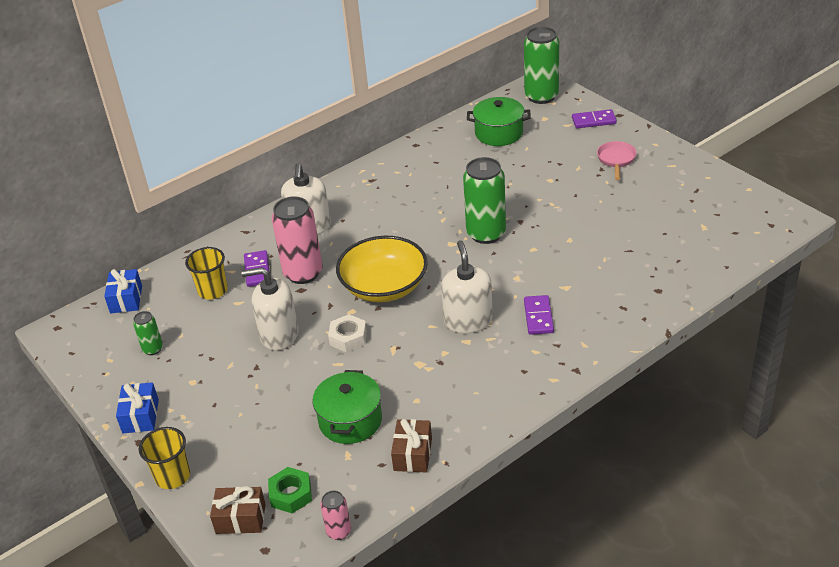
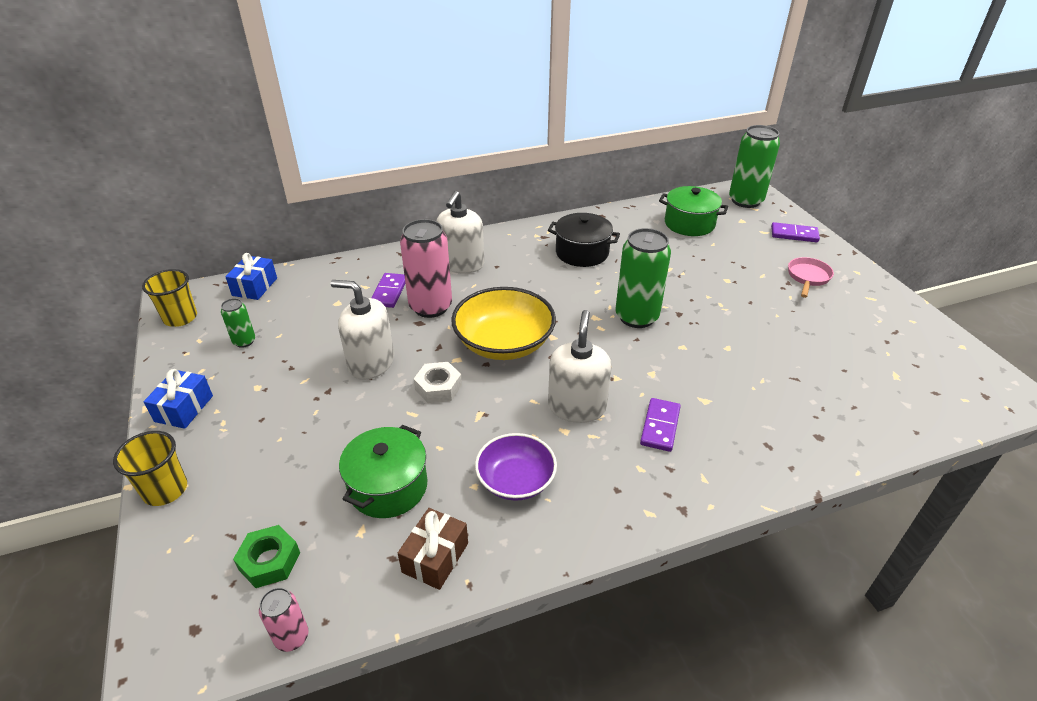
camera: 15 degrees right, 0 degrees up
yellow cup [185,247,228,299] -> yellow cup moved to [142,269,197,327]
brown gift [210,486,266,534] -> none
none -> purple bowl [475,433,557,501]
none -> black pot [548,213,620,267]

